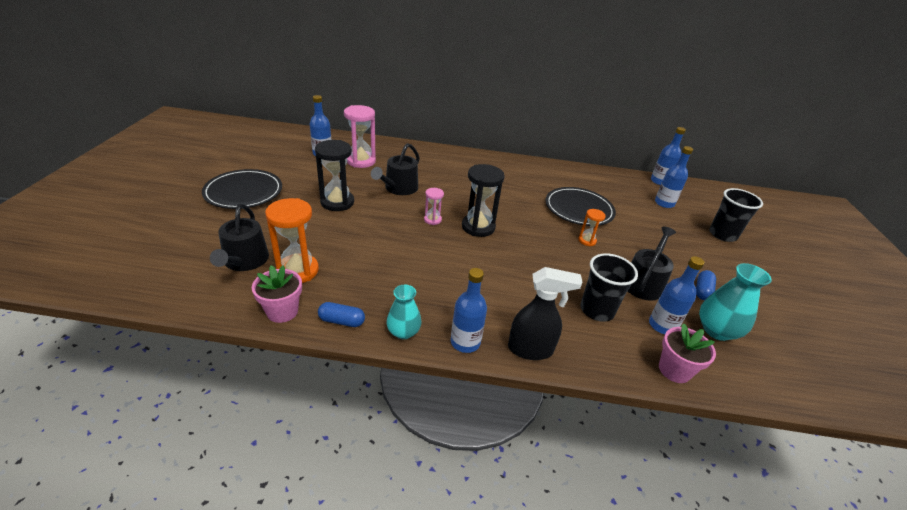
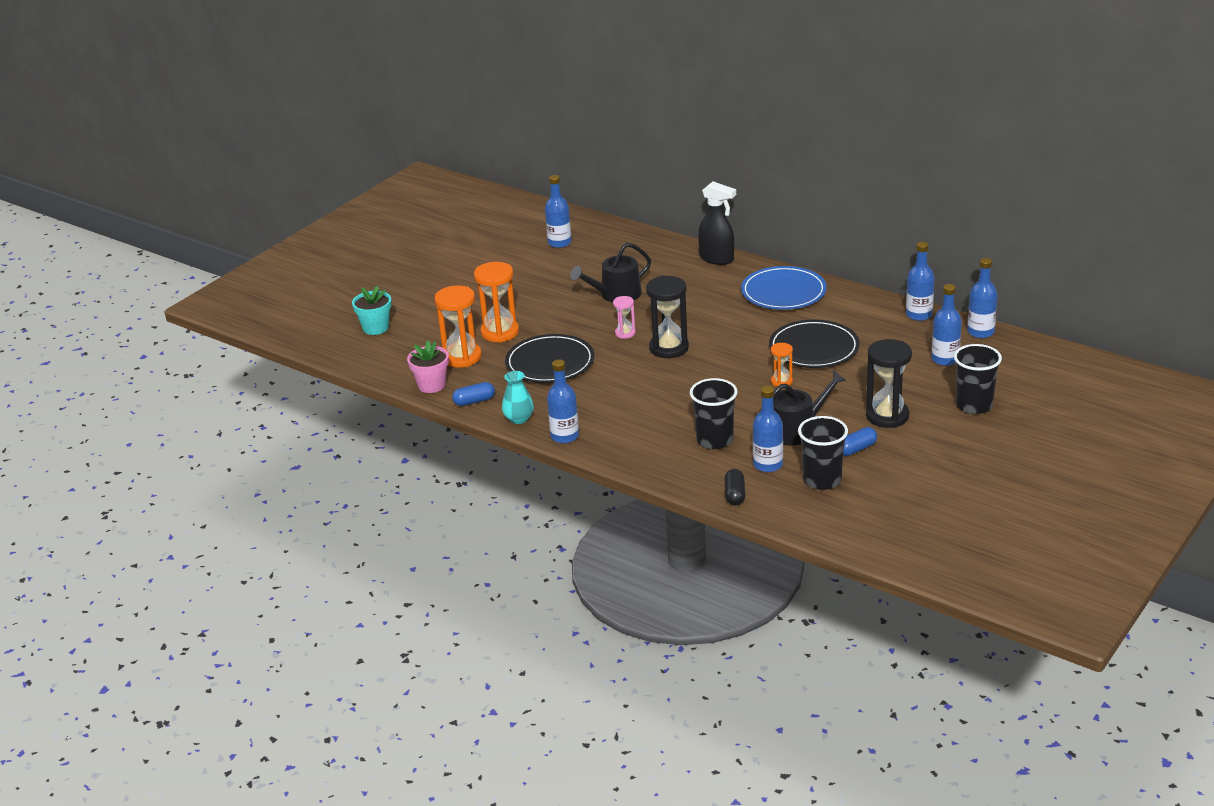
camera: 35 degrees right, 5 degrees down
black plate [202,169,282,209] -> black plate moved to [505,334,594,383]
black watering can [210,204,269,271] -> none
black hourglass [315,140,354,211] -> black hourglass moved to [866,339,912,428]
blue capsule [318,302,365,327] -> blue capsule turned 60 degrees counterclockwise [452,382,495,406]
pink hourglass [344,105,376,168] -> none
black spray bottle [508,267,582,360] -> black spray bottle moved to [698,181,736,265]
pink flower pot [659,323,716,383] -> black capsule [725,469,745,506]
turquoise vase [699,263,772,341] -> black cup [798,416,848,490]
none -> turquoise flower pot [352,286,392,335]
none -> orange hourglass [474,262,519,343]
none -> blue plate [741,266,827,310]
none -> blue bottle [906,242,934,321]

